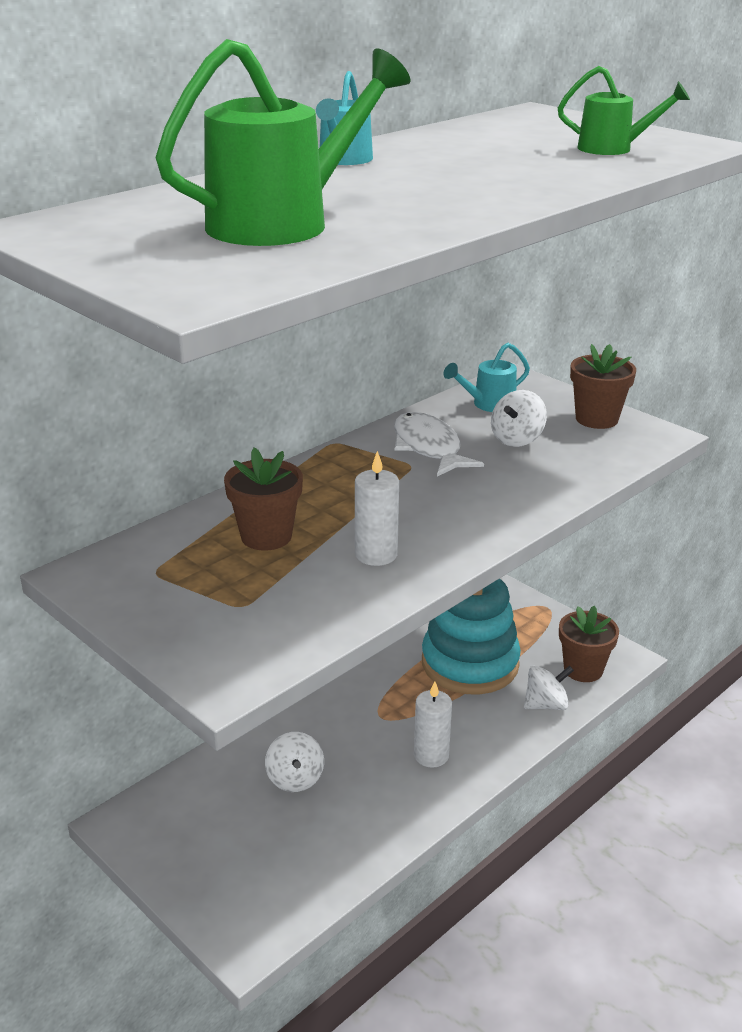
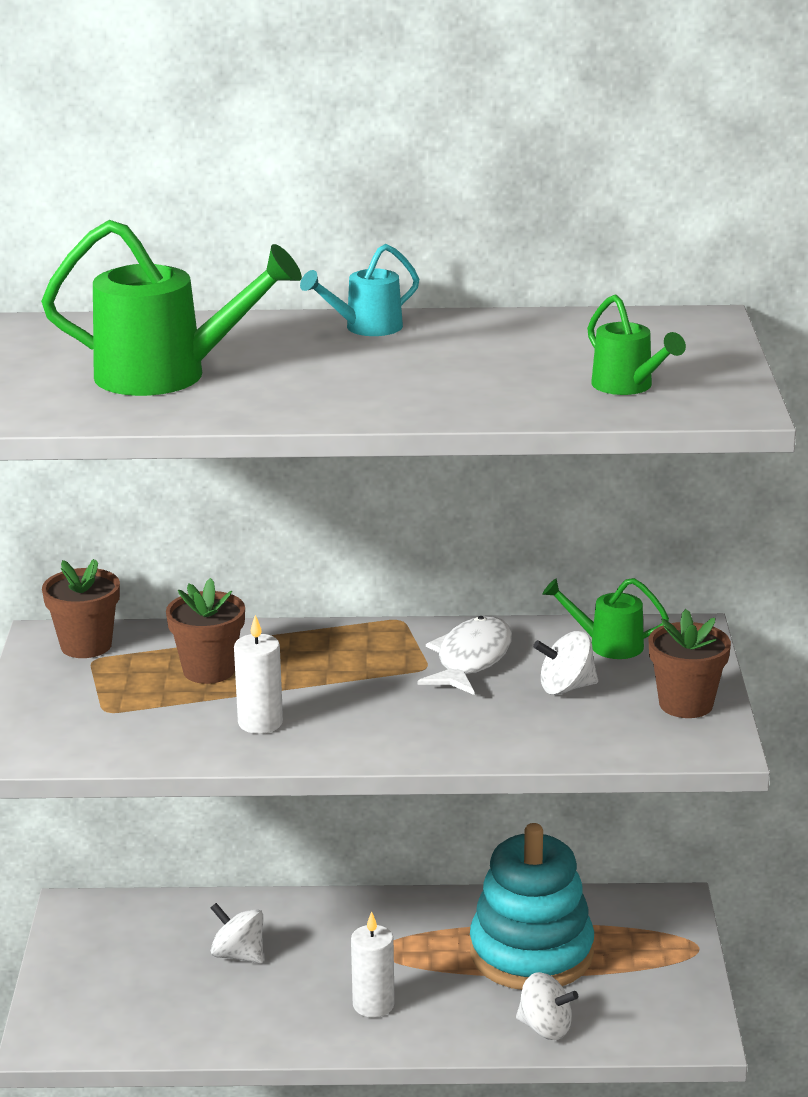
camera: 45 degrees right, 5 degrees down
white spinning top [265,732,324,792] -> white spinning top turned 90 degrees clockwise [211,903,263,963]
turquoise watering can [443,343,530,412] -> green watering can [542,578,669,659]
brown flower pot [559,606,619,682] -> brown flower pot moved to [42,559,120,658]

